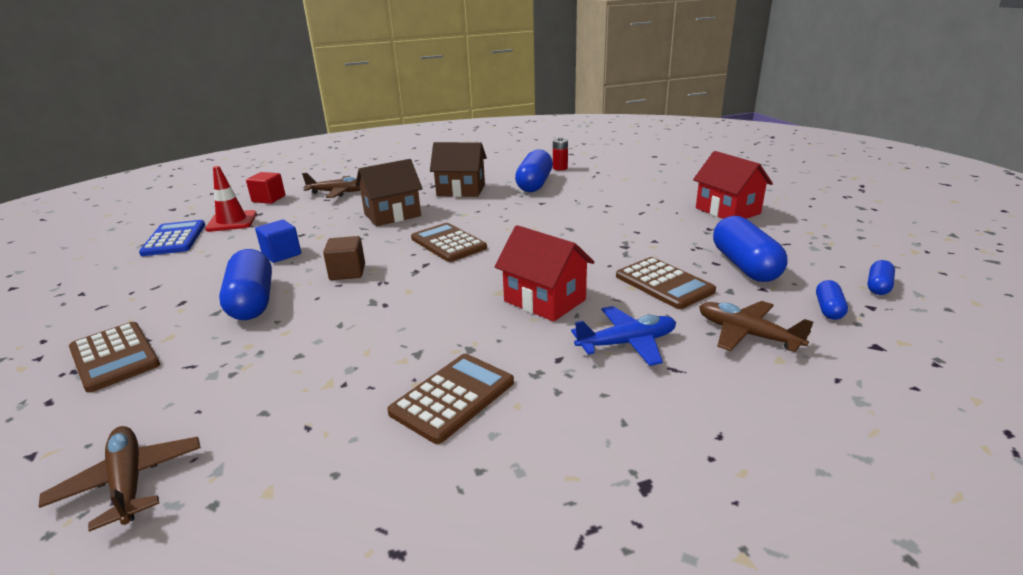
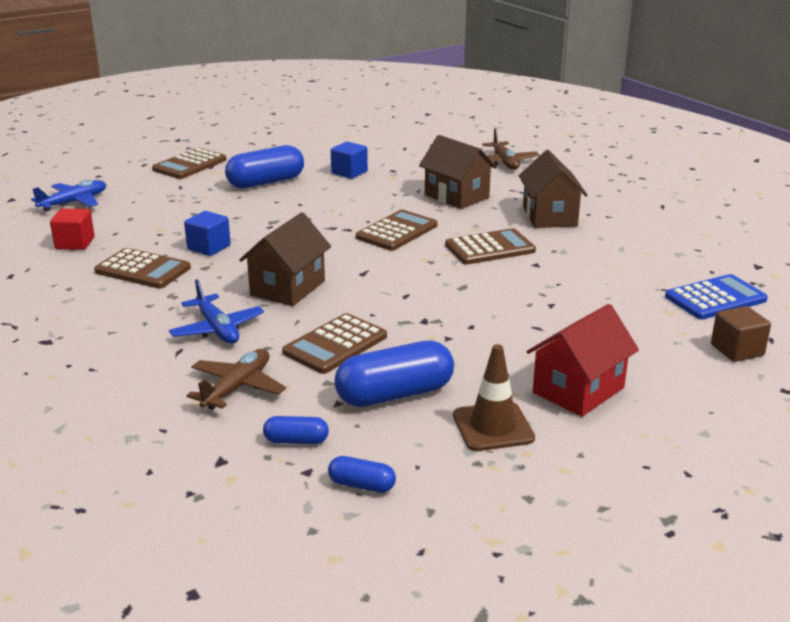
camera: 75 degrees right, 0 degrees up
brown plane [39,426,201,532] -> blue plane [31,180,106,212]
blue calculator [139,220,205,256] -> blue calculator moved to [665,274,768,319]
red traffic cone [205,166,257,232] -> none
red cube [246,172,285,204] -> red cube moved to [50,209,95,250]
brown cube [323,236,365,280] -> brown cube moved to [711,306,771,362]
red house [495,225,594,322] -> brown house [239,212,331,306]
blue capsule [515,149,553,192] -> none
red battery [553,137,568,170] -> none
none -> blue cube [184,211,231,256]
none -> brown calculator [445,228,536,264]
none -> brown traffic cone [453,344,535,451]

